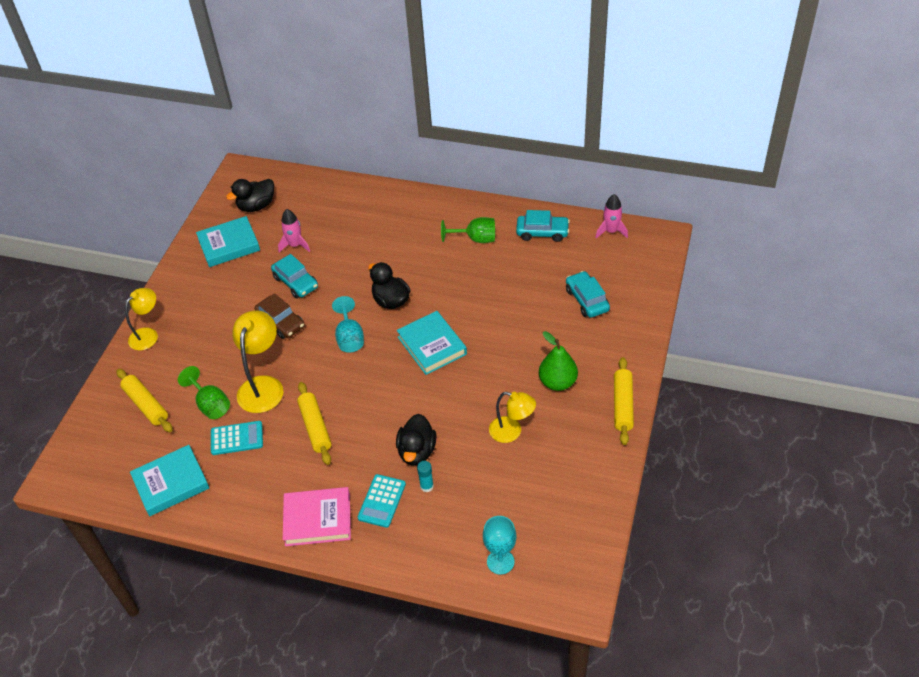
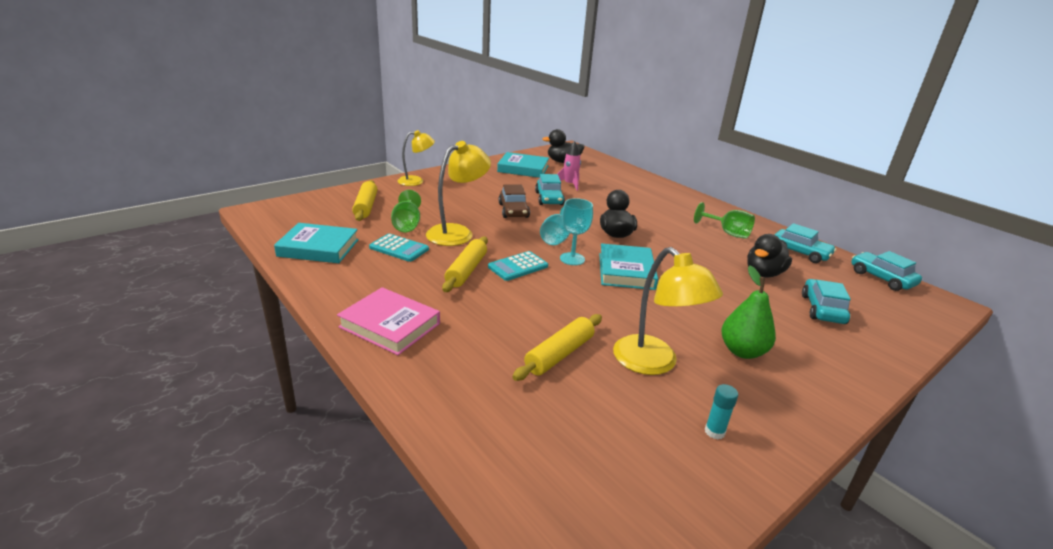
camera: 30 degrees right, 20 degrees down
turquoise calculator [358,474,406,528] -> turquoise calculator moved to [488,251,548,281]
black duck [396,414,436,466] -> black duck moved to [747,234,792,277]
turquoise glue stick [417,461,434,492] -> turquoise glue stick moved to [705,384,738,439]
turquoise goblet [483,516,516,575] -> turquoise goblet moved to [560,198,593,265]
yellow lamp [489,392,536,443] -> yellow lamp [613,247,723,375], size x1.51
pink rocket [595,194,628,238] -> turquoise car [851,251,922,291]
yellow rolling pin [614,357,634,445] -> yellow rolling pin moved to [512,314,602,381]

